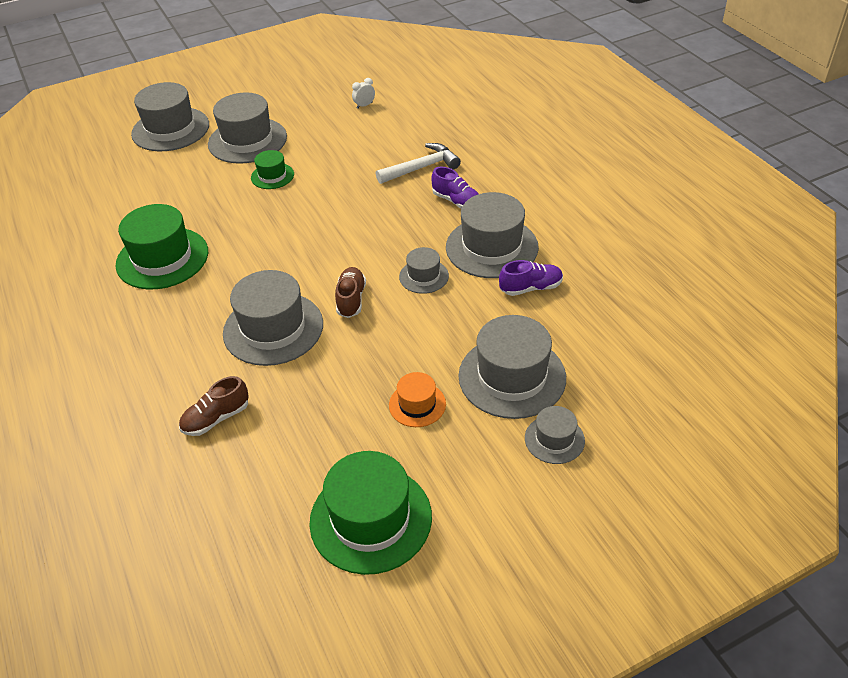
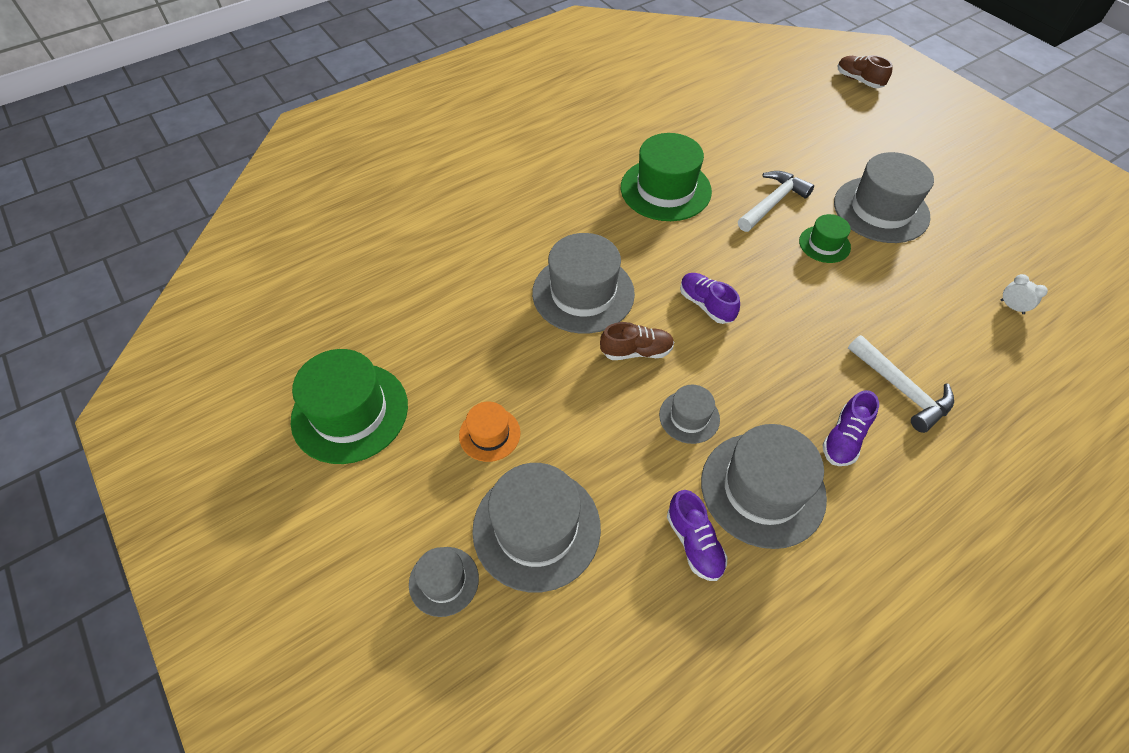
camera: 80 degrees right, 10 degrees up
grey hat [131,82,209,151] -> none
brown shoe [179,376,249,436] -> brown shoe moved to [837,55,893,88]
none -> purple shoe [680,273,740,324]
none -> white hammer [738,171,814,232]

